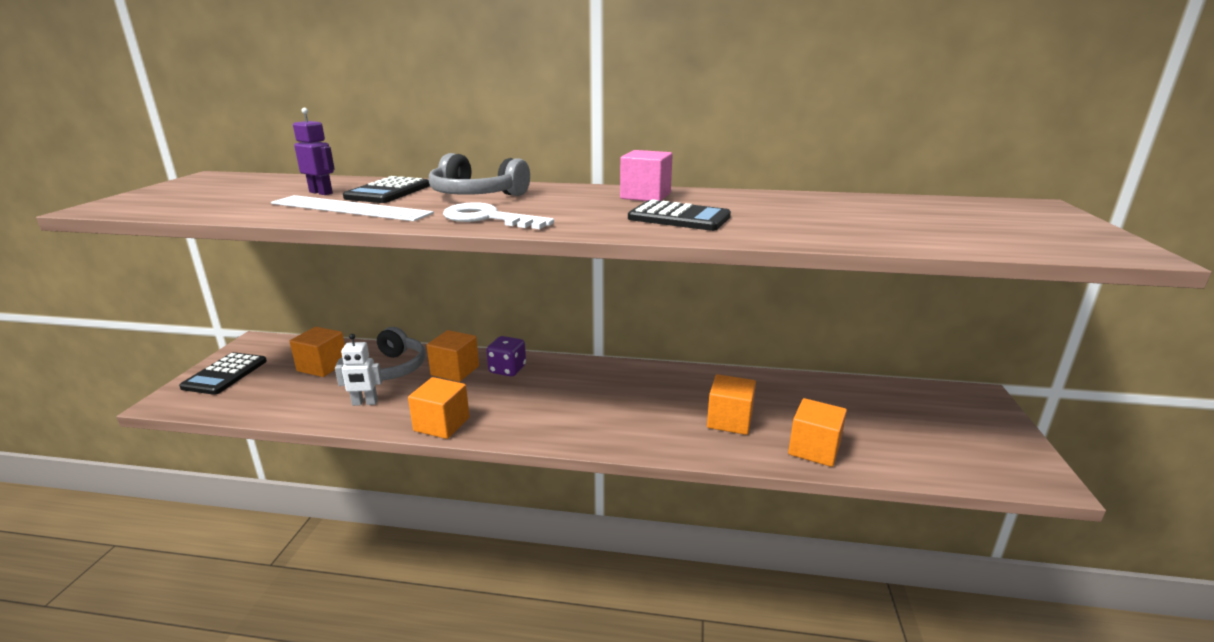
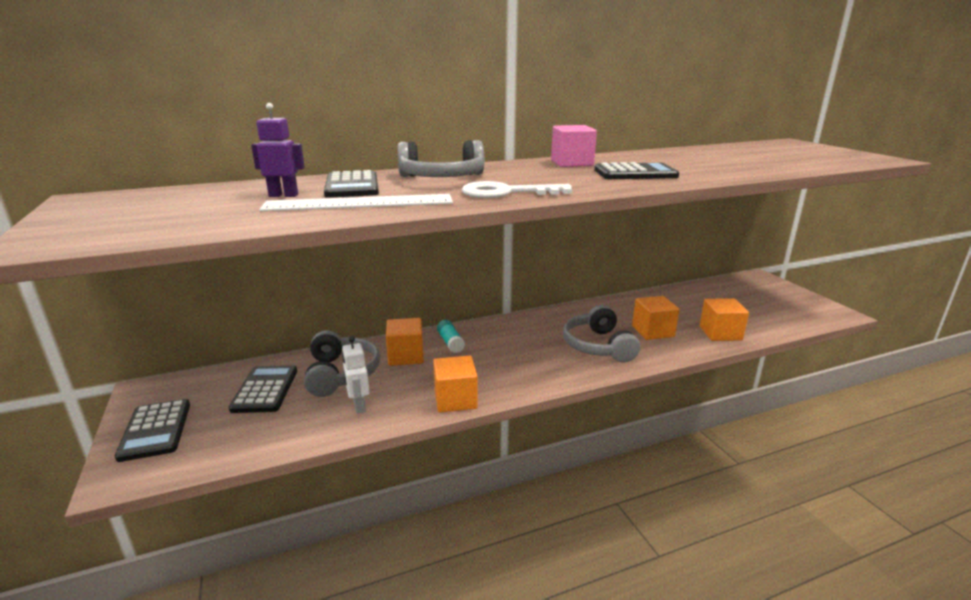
camera: 30 degrees left, 0 degrees up
orange cube [289,327,345,377] -> black calculator [229,365,297,413]
white robot [335,334,382,406] -> white robot turned 105 degrees clockwise [342,336,370,414]
purple dice [486,336,526,376] -> turquoise glue stick [437,320,465,353]
none -> grey headphones [563,305,640,363]

